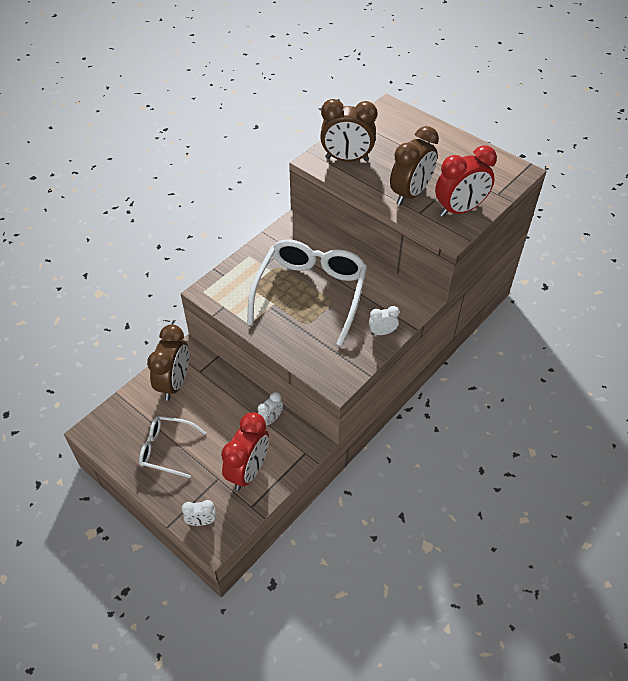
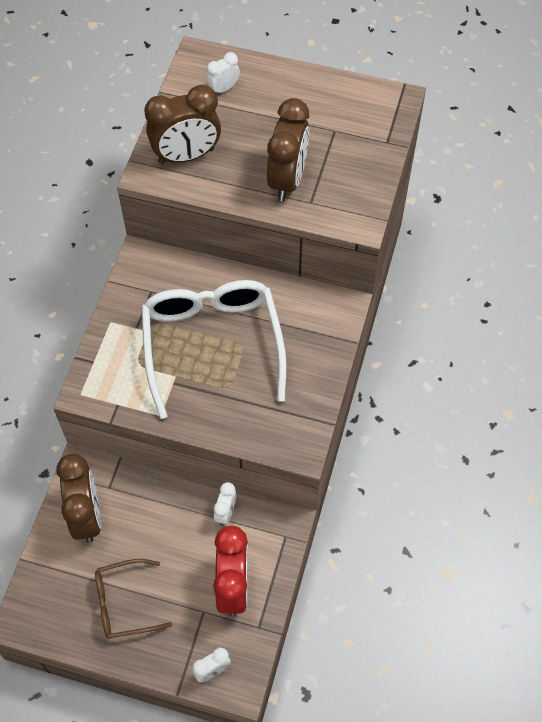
camera: 25 degrees left, 10 degrees up
white glasses [139,416,206,478] -> brown glasses [95,559,172,639]
white clock [369,306,399,335] -> white clock moved to [206,52,240,93]
red clock [435,145,497,217] -> none

